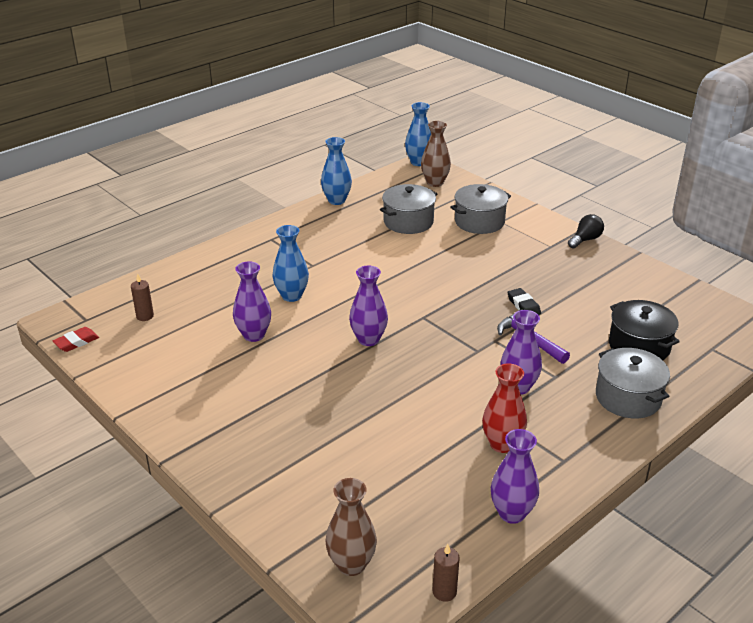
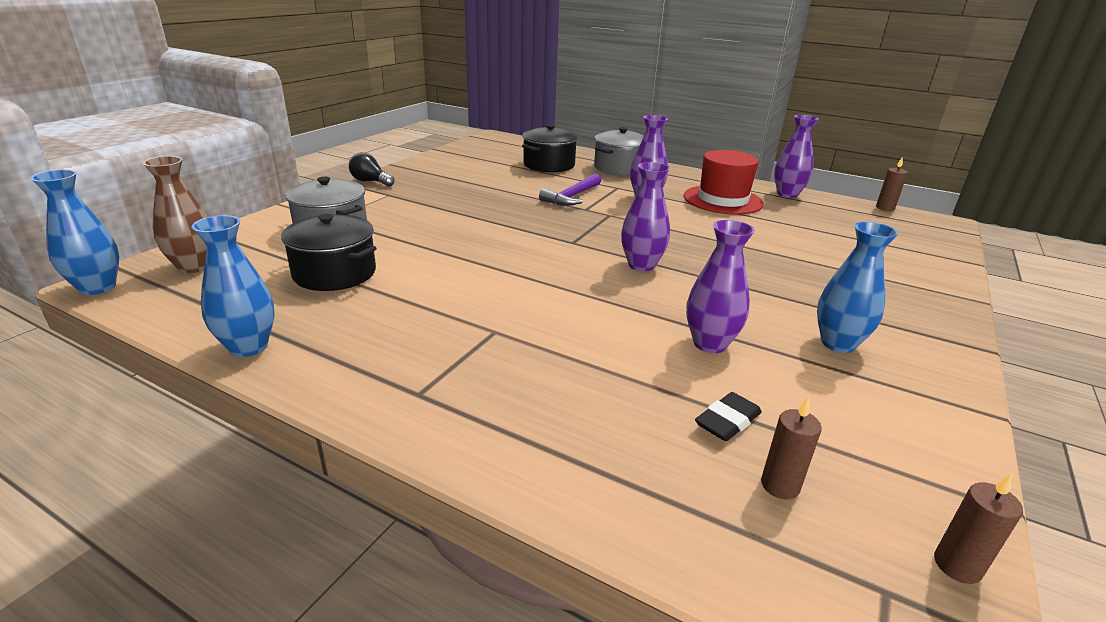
camera: 110 degrees left, 5 degrees down
red eraser [53,327,99,352] -> brown candle [934,473,1023,584]
blue vase [272,225,309,302] -> blue vase moved to [817,222,898,353]
brown vase [326,478,377,576] -> none
grey pot [380,184,437,234] -> black pot [281,214,377,291]
red vase [482,364,527,453] -> red hat [684,150,764,215]
black eraser [507,288,541,315] -> black eraser moved to [695,392,762,441]

